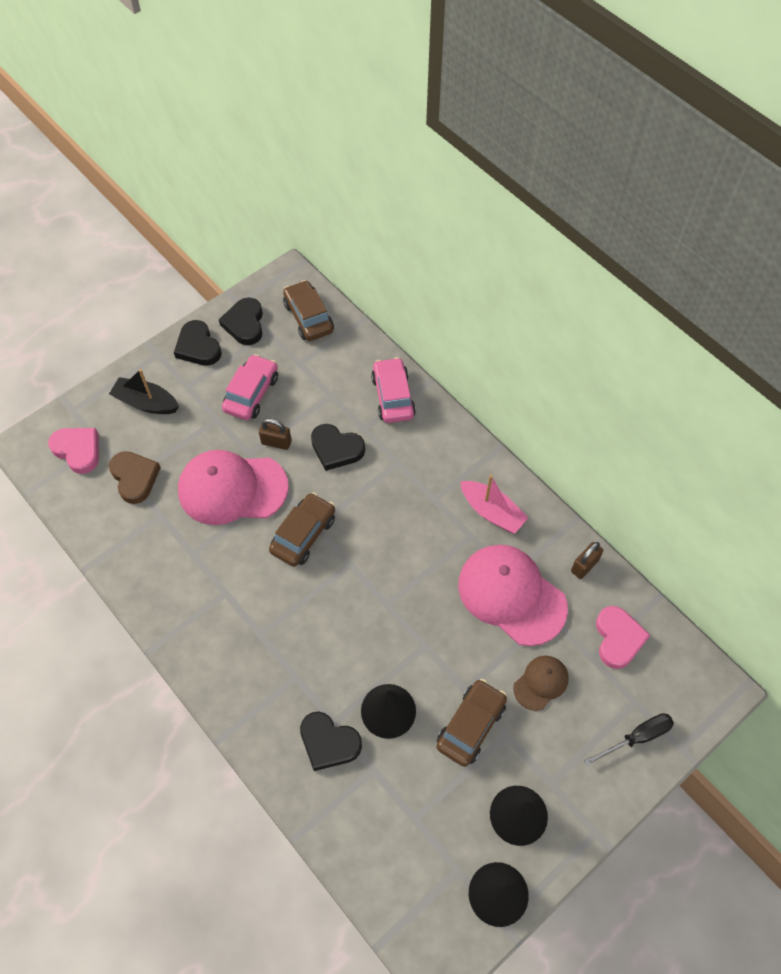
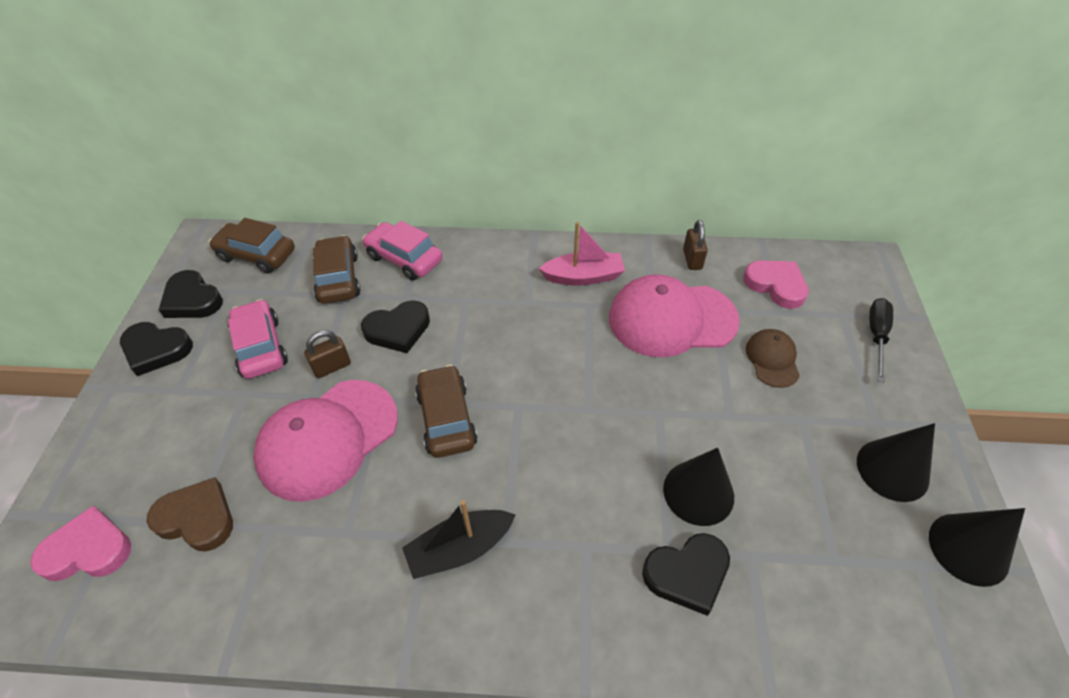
camera: 45 degrees left, 10 degrees down
black boat [109,369,179,414] -> black boat moved to [402,500,516,579]
brown car [436,679,507,767] -> brown car moved to [313,235,360,304]

